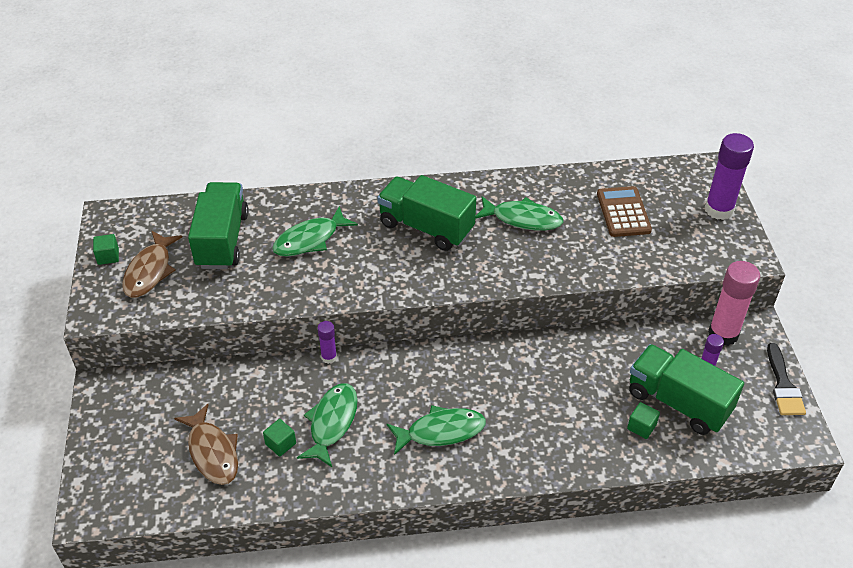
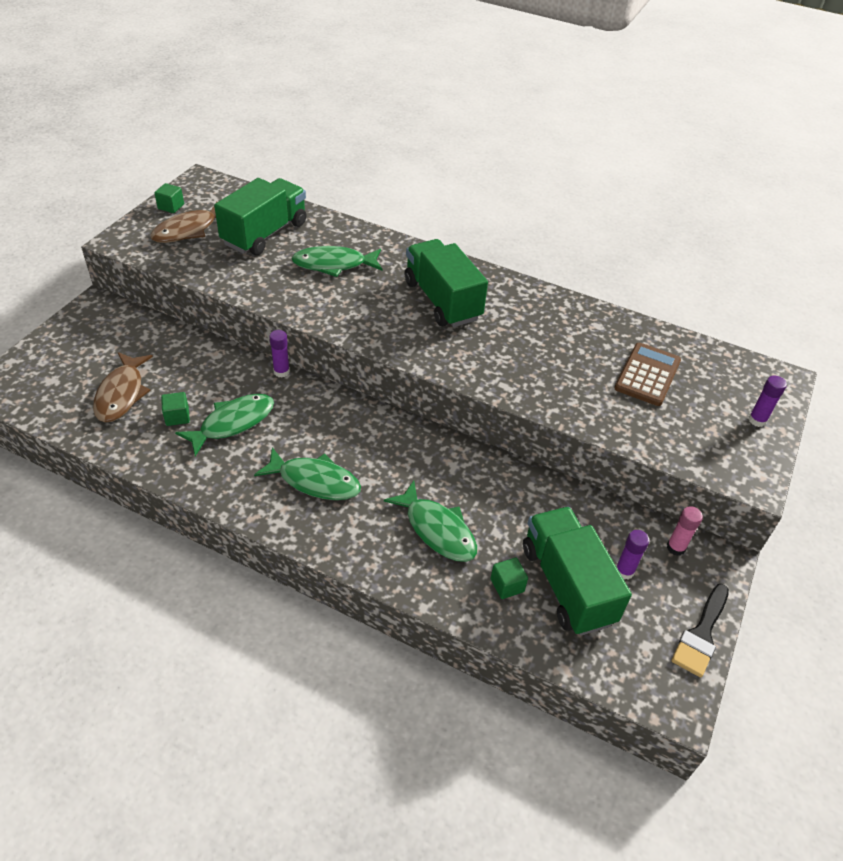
camera: 30 degrees right, 0 degrees up
green fish [475,196,563,231] -> green fish moved to [384,481,477,562]
purple glue stick [705,133,754,220] -> purple glue stick [748,376,787,427], size x0.51
pink glue stick [708,261,760,346] -> pink glue stick [667,506,703,556], size x0.51

